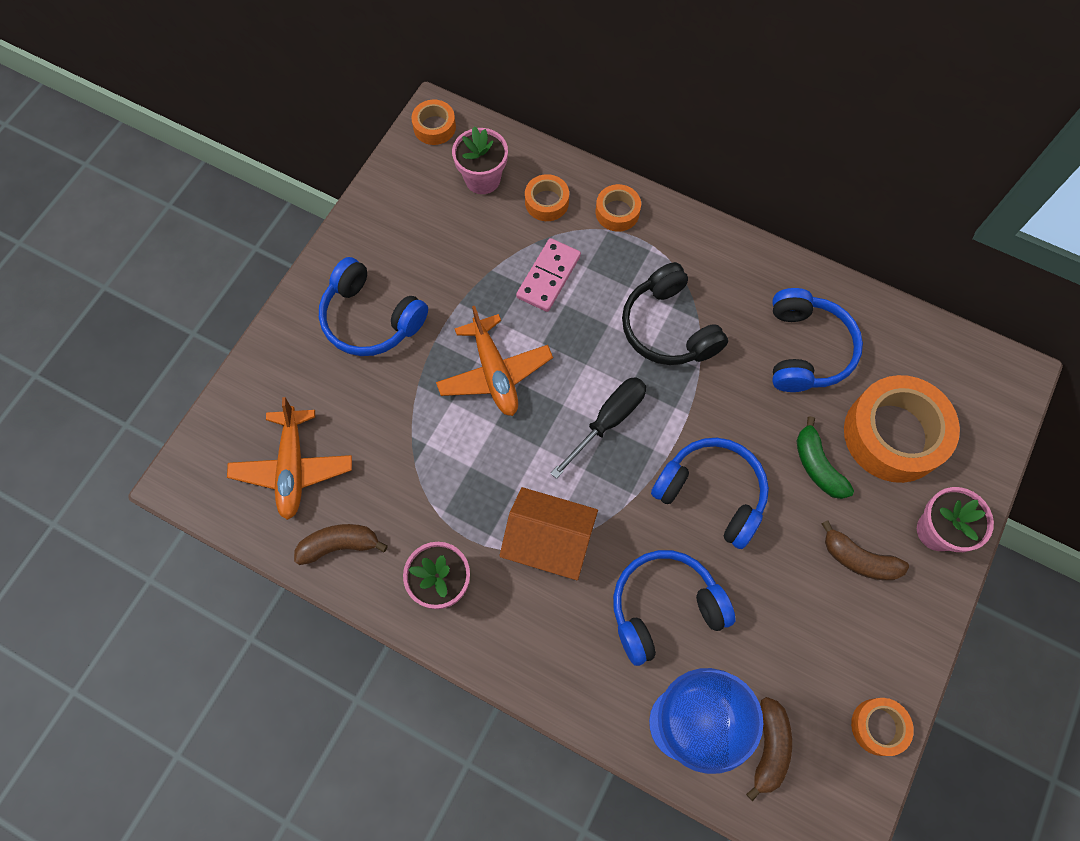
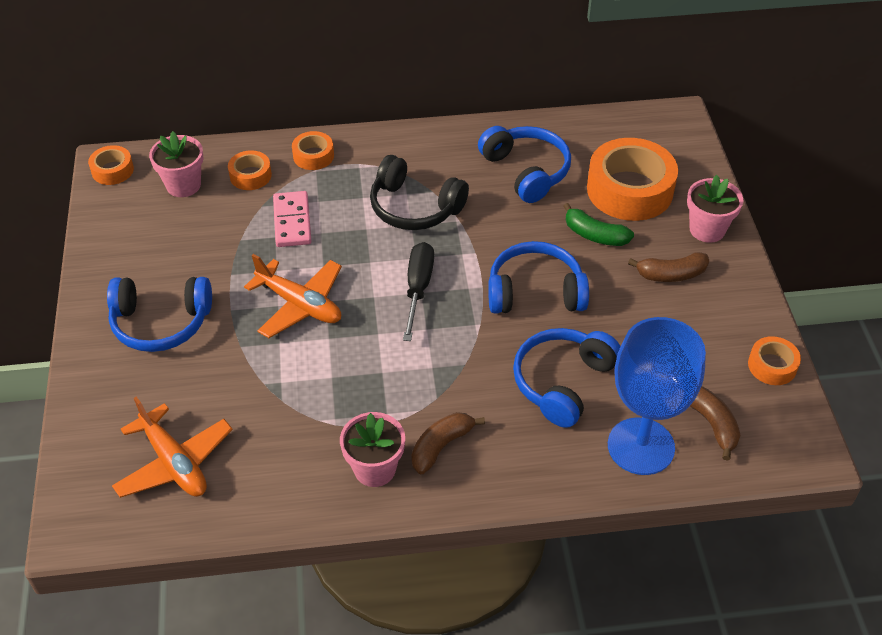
camera: 35 degrees left, 20 degrees down
brown banana [294,524,388,565] -> brown banana moved to [411,412,485,474]
orange house [499,487,598,580] -> none

